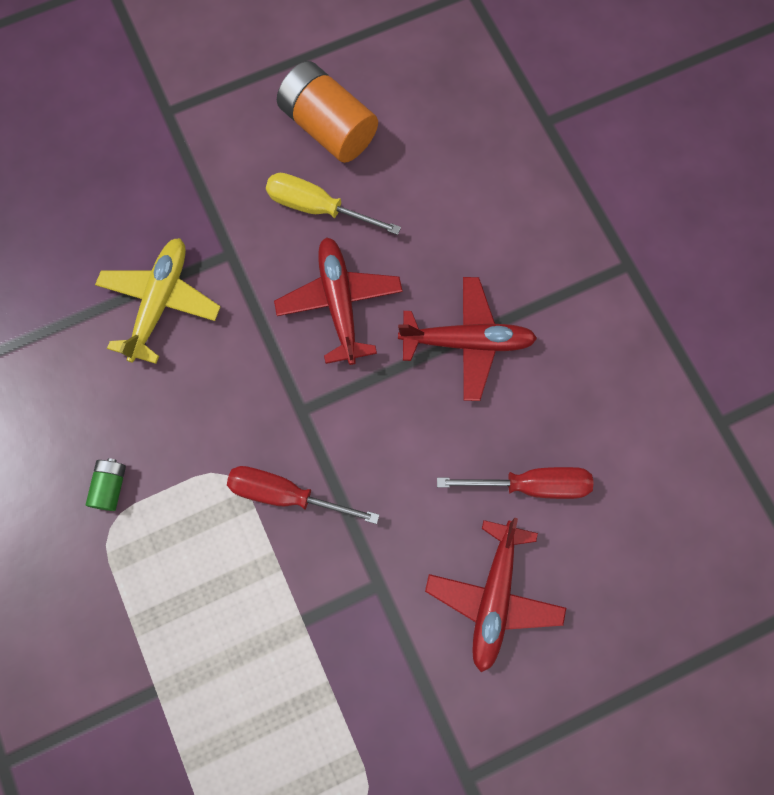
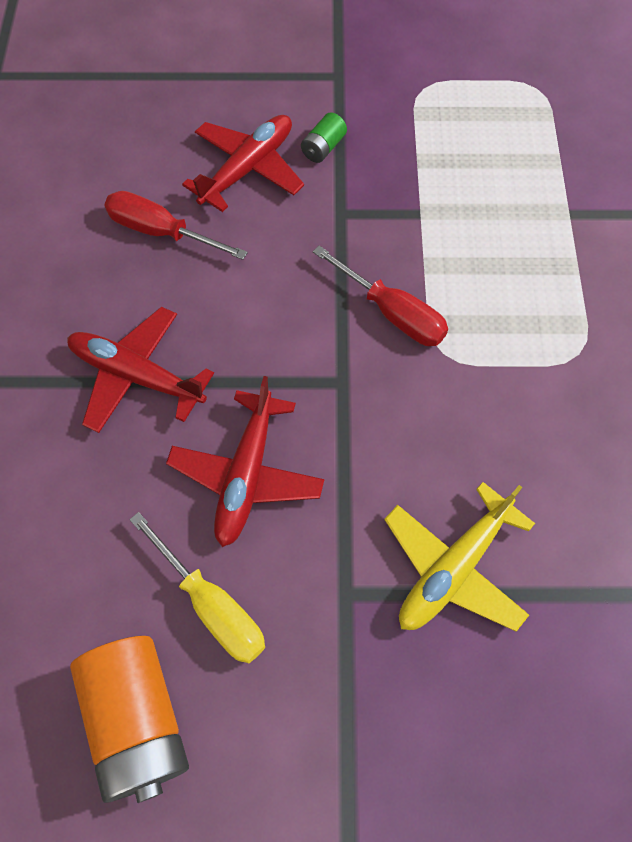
camera: 155 degrees left, 10 degrees down
green battery [86,458,126,511] -> green battery moved to [301,113,347,163]

